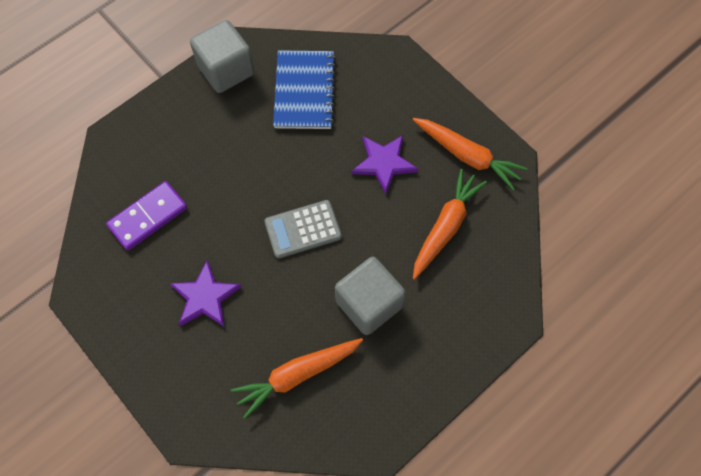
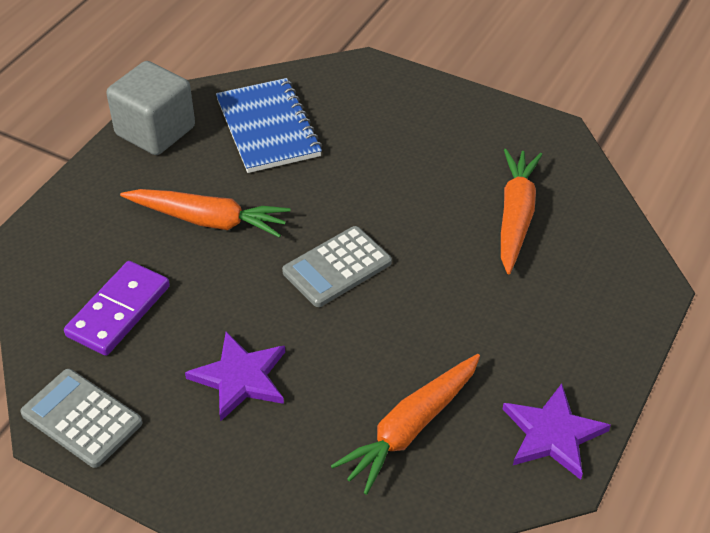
camera: 20 degrees left, 20 degrees down
grey cube [335,257,406,335] -> none
purple star [352,135,418,194] -> purple star moved to [503,384,611,480]
orange carrot [412,118,528,190] -> orange carrot moved to [120,189,290,238]
none -> grey calculator [20,369,142,468]

